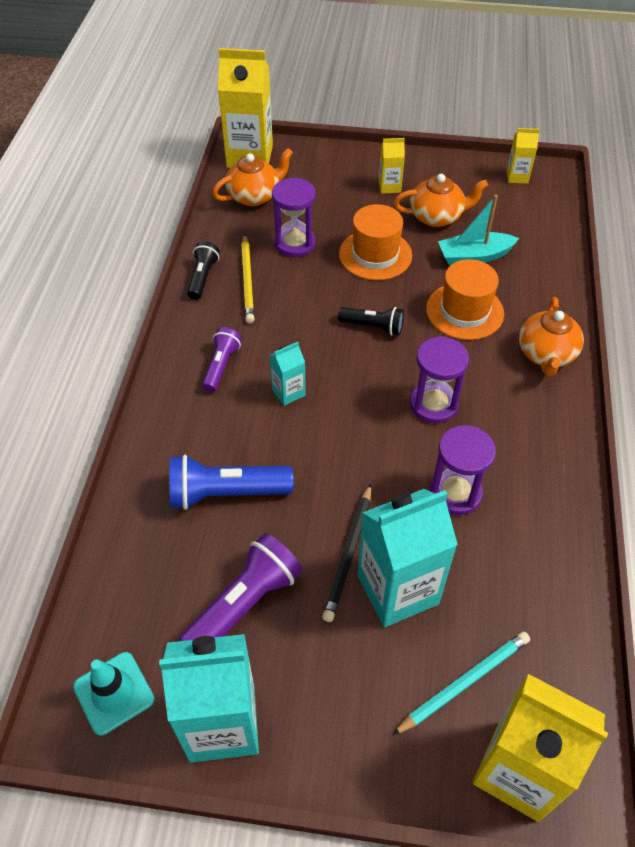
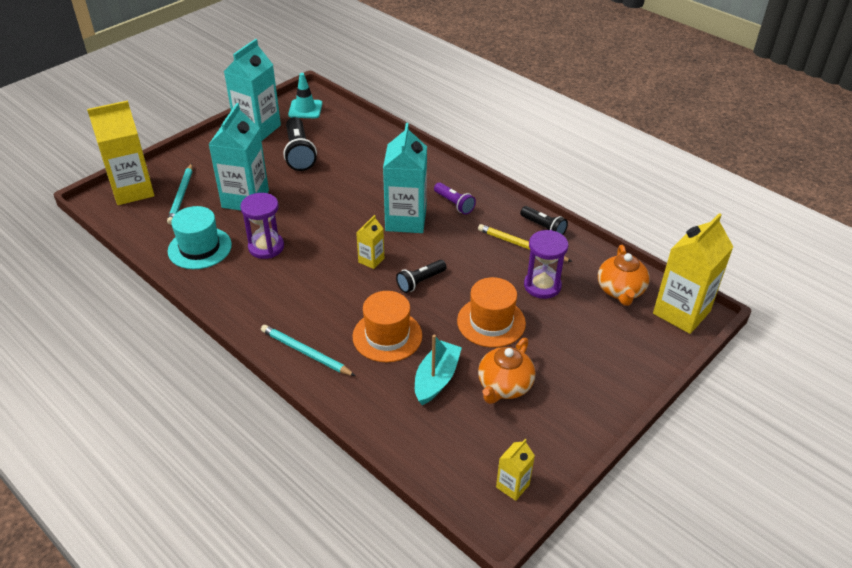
camera: 125 degrees right, 10 degrees down
blue flashlight [169,455,294,510] -> none
purple flashlight [179,533,303,641] -> black flashlight [283,117,317,171]
turquoise carton [269,342,306,406] -> turquoise carton [383,123,427,233], size x2.08
black pencil [322,483,371,622] -> none
yellow carton [379,138,405,194] -> yellow carton moved to [356,215,384,269]
purple hourglass [410,336,469,424] -> none
orange teapot [519,297,584,376] -> turquoise pencil [261,325,355,376]
none -> turquoise hat [168,206,232,269]

